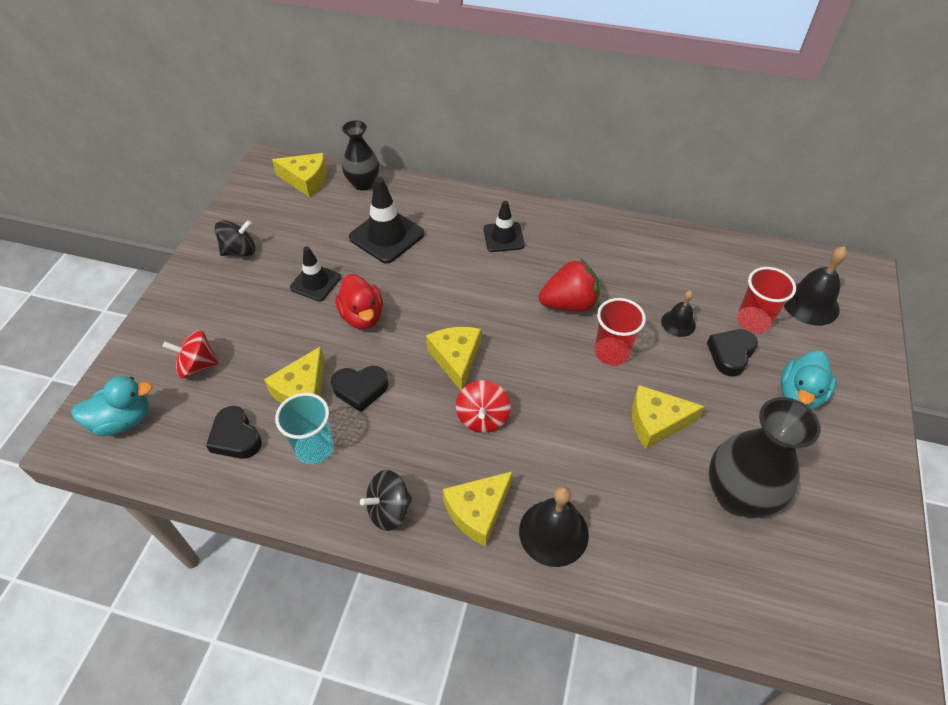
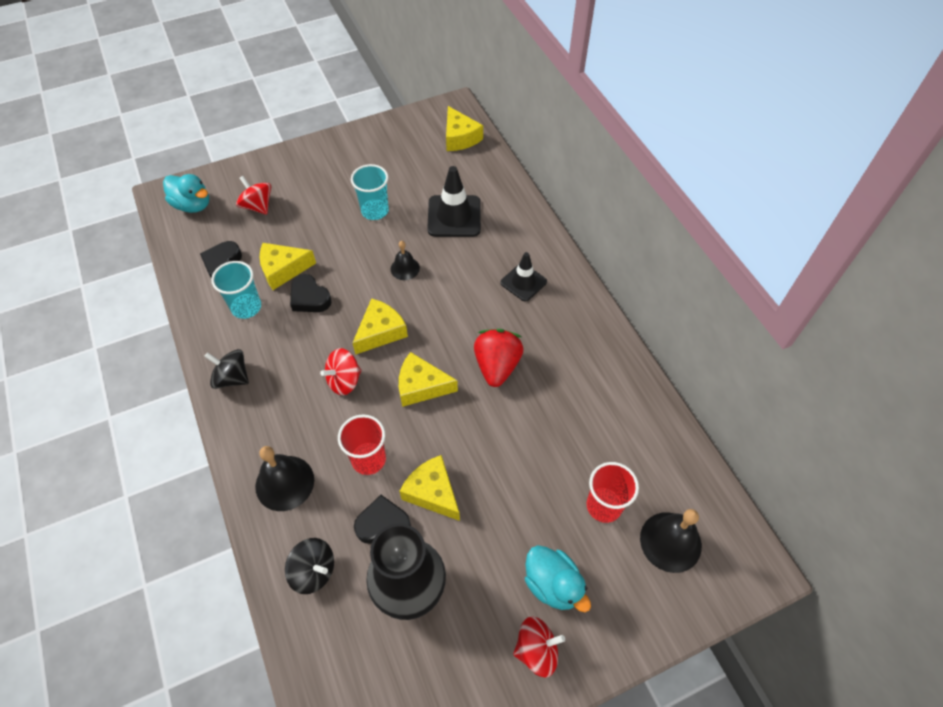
camera: 50 degrees right, 5 degrees up
black spinning top [214,220,256,256] -> black spinning top moved to [285,538,334,594]
black traffic cone [290,246,341,301] -> turquoise cup [351,164,389,220]
red duck [335,274,383,329] -> none
black vase [342,120,379,190] -> none
yellow cheese [443,471,513,546] -> yellow cheese moved to [399,352,458,407]
red strawberry [539,258,600,312] -> red strawberry turned 120 degrees counterclockwise [474,329,524,387]
red cup [595,298,646,366] -> red cup moved to [338,414,386,475]
black bell [661,291,696,337] -> black bell moved to [391,241,420,280]
black heart [707,329,758,377] -> black heart moved to [354,495,411,544]
turquoise duck [781,351,837,410] -> turquoise duck turned 120 degrees counterclockwise [525,545,591,612]
none -> red spinning top [513,616,565,678]

